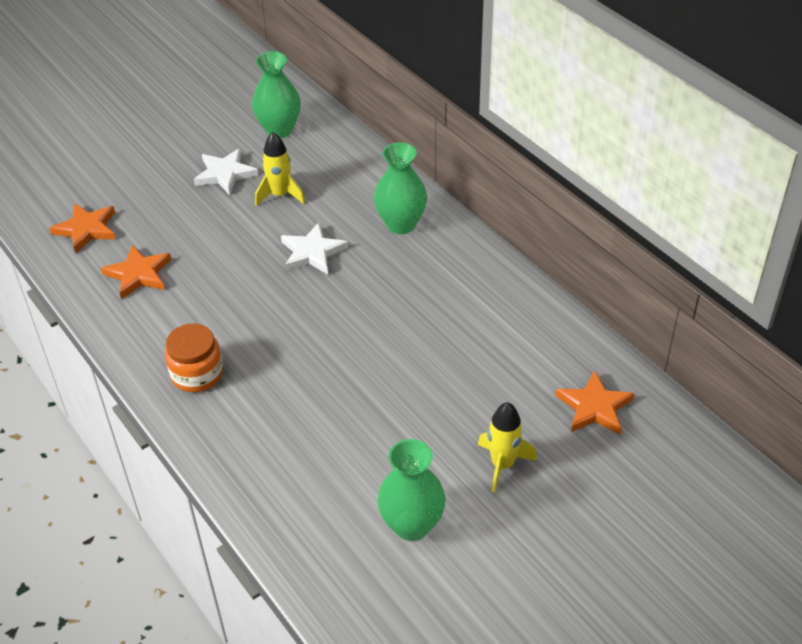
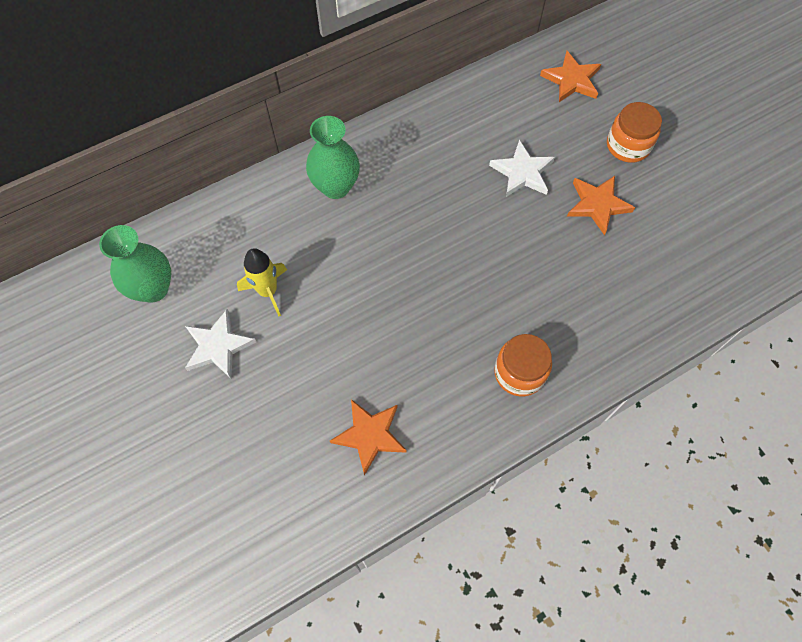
camera: 85 degrees left, 20 degrees up
orange star [49,203,116,253] -> orange star moved to [567,176,635,235]
white star [281,223,348,274] -> white star moved to [489,140,555,197]
green vase [377,439,446,541] -> none
yellow rocket [478,402,537,493] -> orange jar [607,102,662,163]

